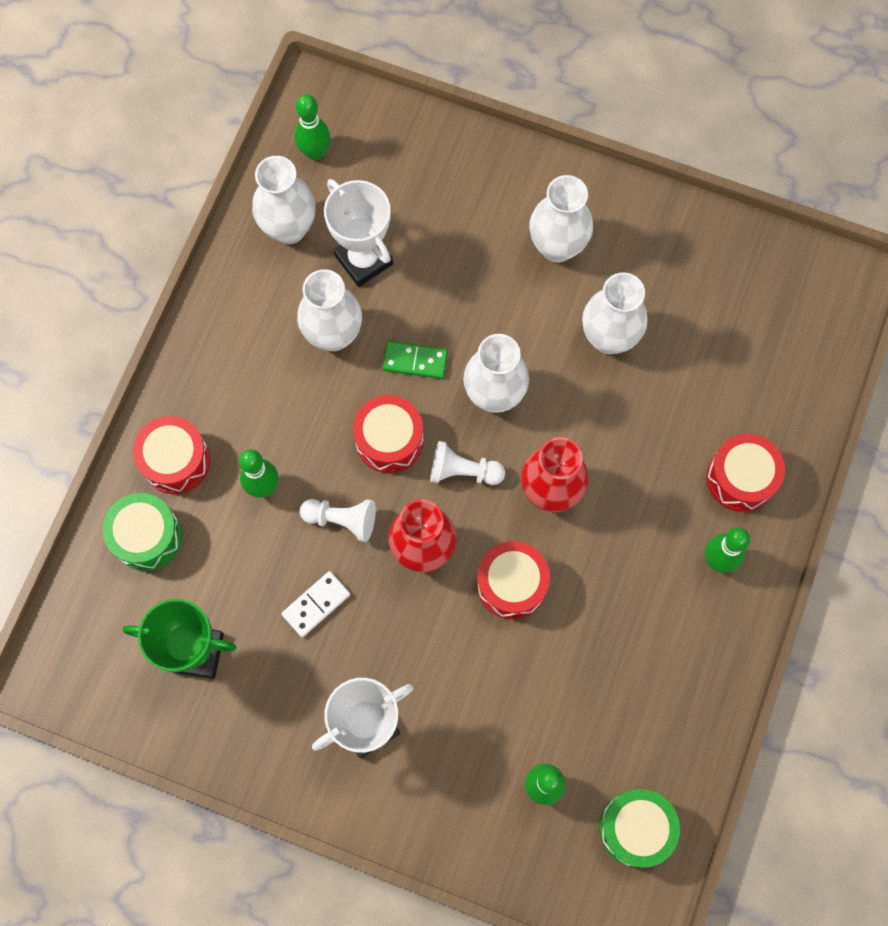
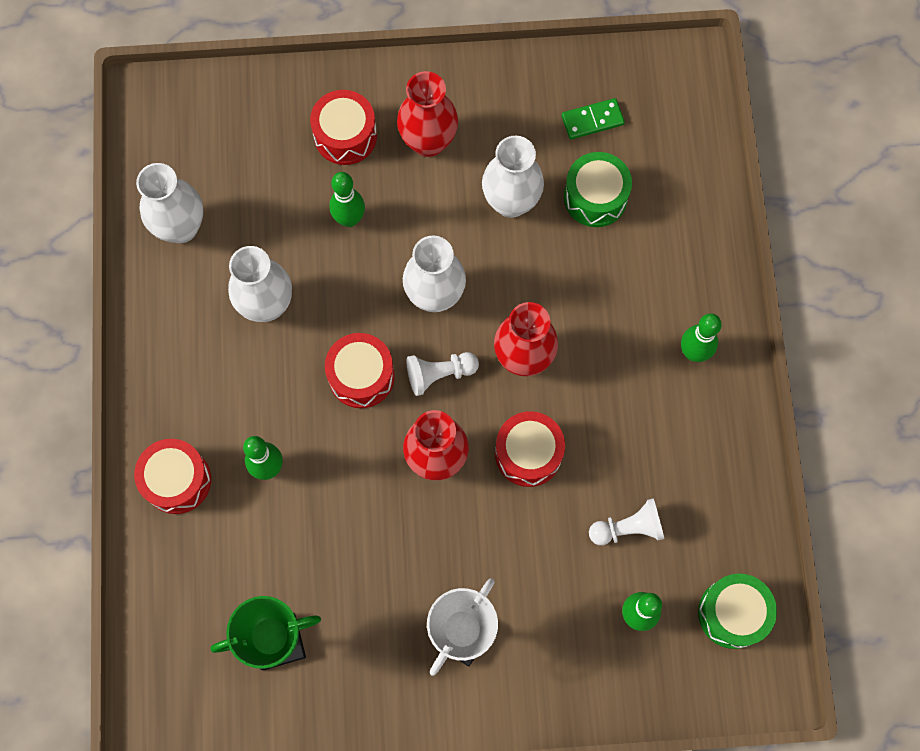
camera: 25 degrees left, 0 degrees up
green drum [103,493,182,571] -> green drum moved to [564,152,632,227]
white domino [281,571,350,637] -> none
green bowling pin [295,94,330,160] -> green bowling pin moved to [329,172,365,227]
white pawn [300,499,376,542] -> white pawn moved to [589,498,664,545]
white trophy [324,179,393,287] -> none
green domino [383,341,448,379] -> green domino moved to [562,98,625,139]
white vase [529,175,593,263] -> red vase [397,71,458,157]
red drum [707,434,785,512] -> red drum moved to [310,90,377,165]

